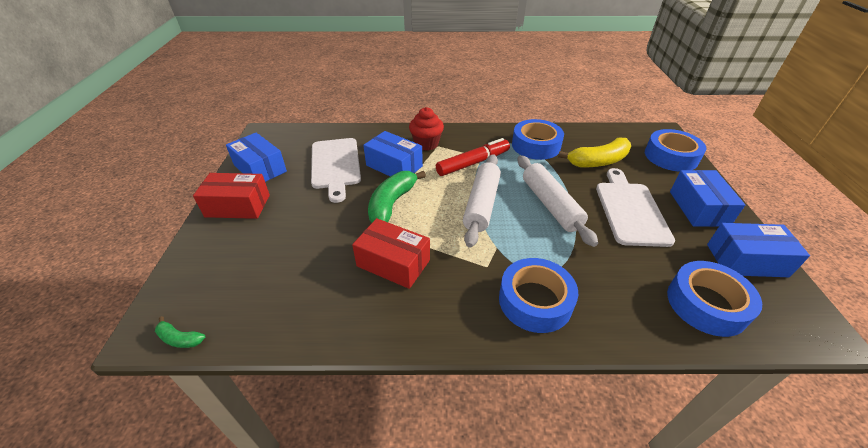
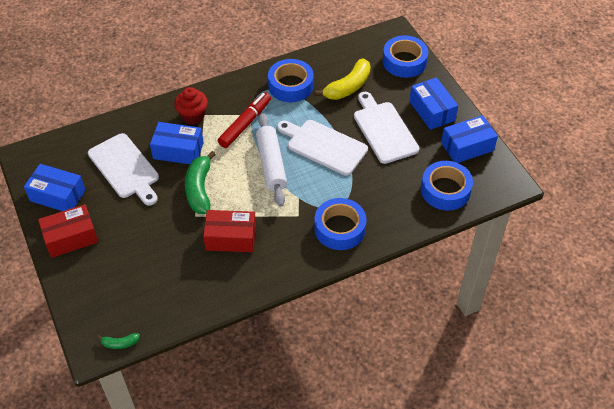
camera: 25 degrees left, 10 degrees up
white rolling pin [518,155,598,247] -> white cutting board [277,120,368,176]

